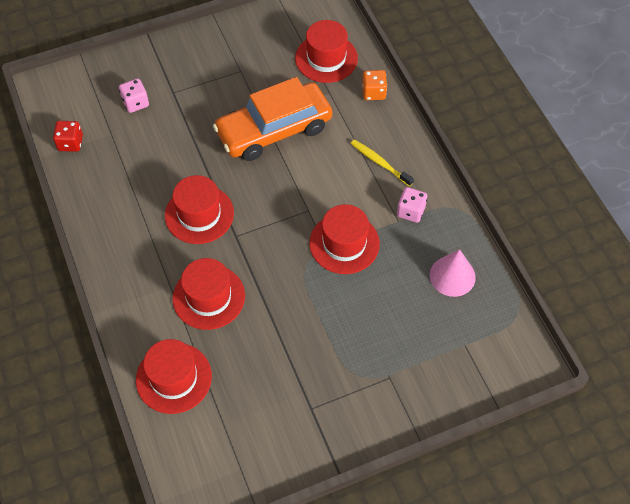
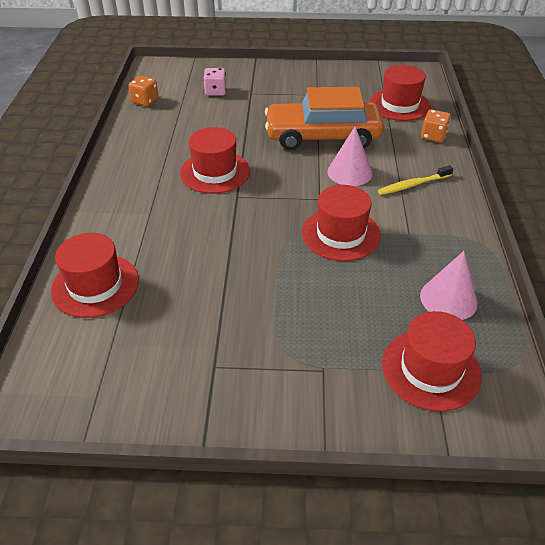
camera: 25 degrees right, 15 degrees down
red dice [53,121,83,152] -> orange dice [128,76,159,106]
red hat [172,258,245,330] -> red hat moved to [382,311,482,412]
yellow toothbrush [351,140,414,187] -> yellow toothbrush turned 90 degrees counterclockwise [378,165,453,195]
pink dice [397,187,427,223] -> none
none -> pink cone [327,126,373,186]

